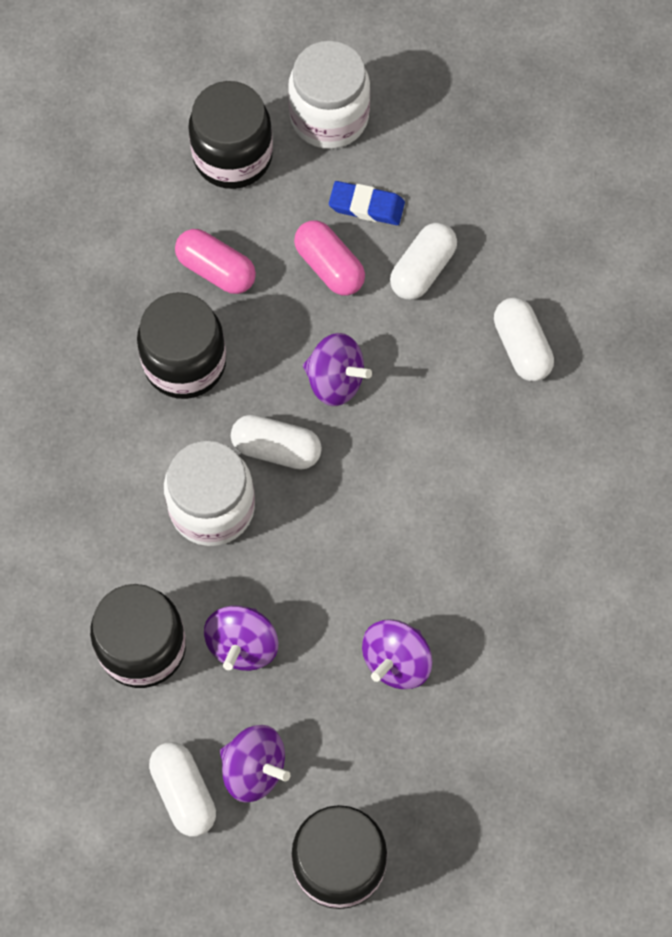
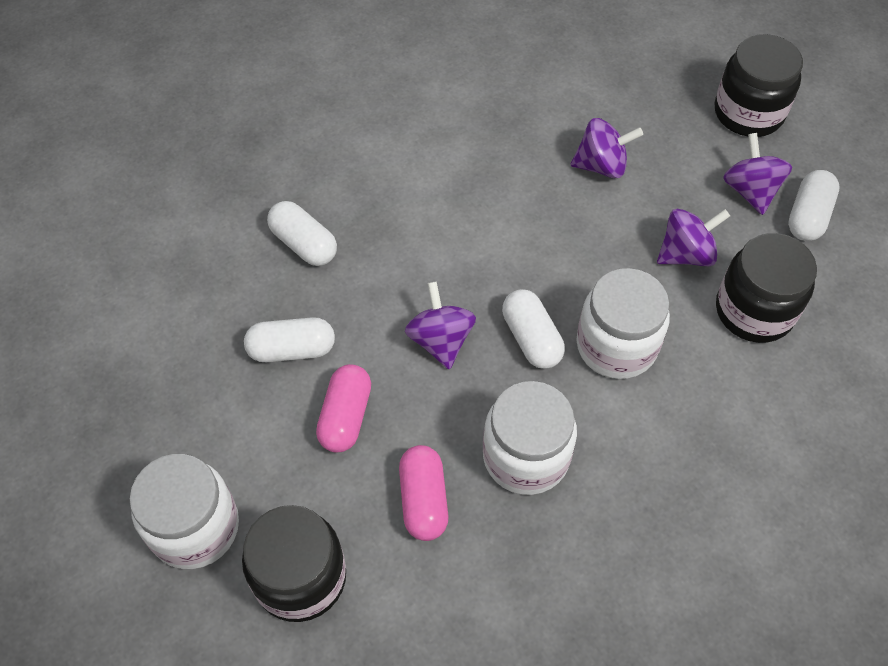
camera: 130 degrees left, 10 degrees down
black jar [137,292,226,399] -> white jar [483,381,577,495]
blue eraser [329,181,405,225] -> none
white capsule [494,298,554,382] -> white capsule turned 75 degrees counterclockwise [267,201,337,266]

